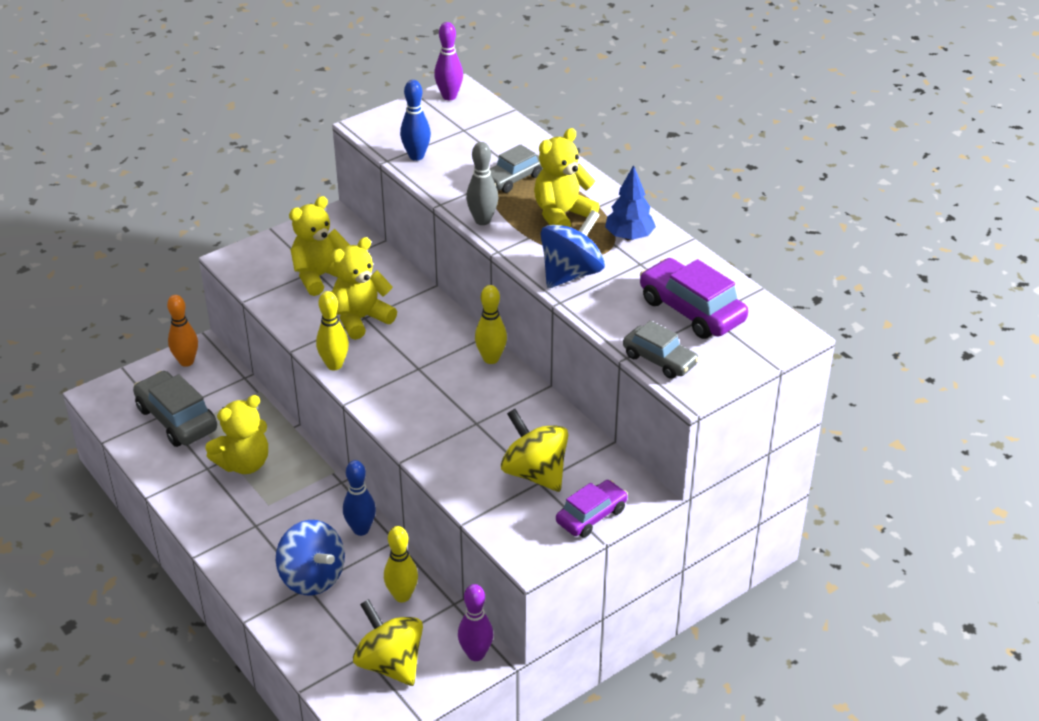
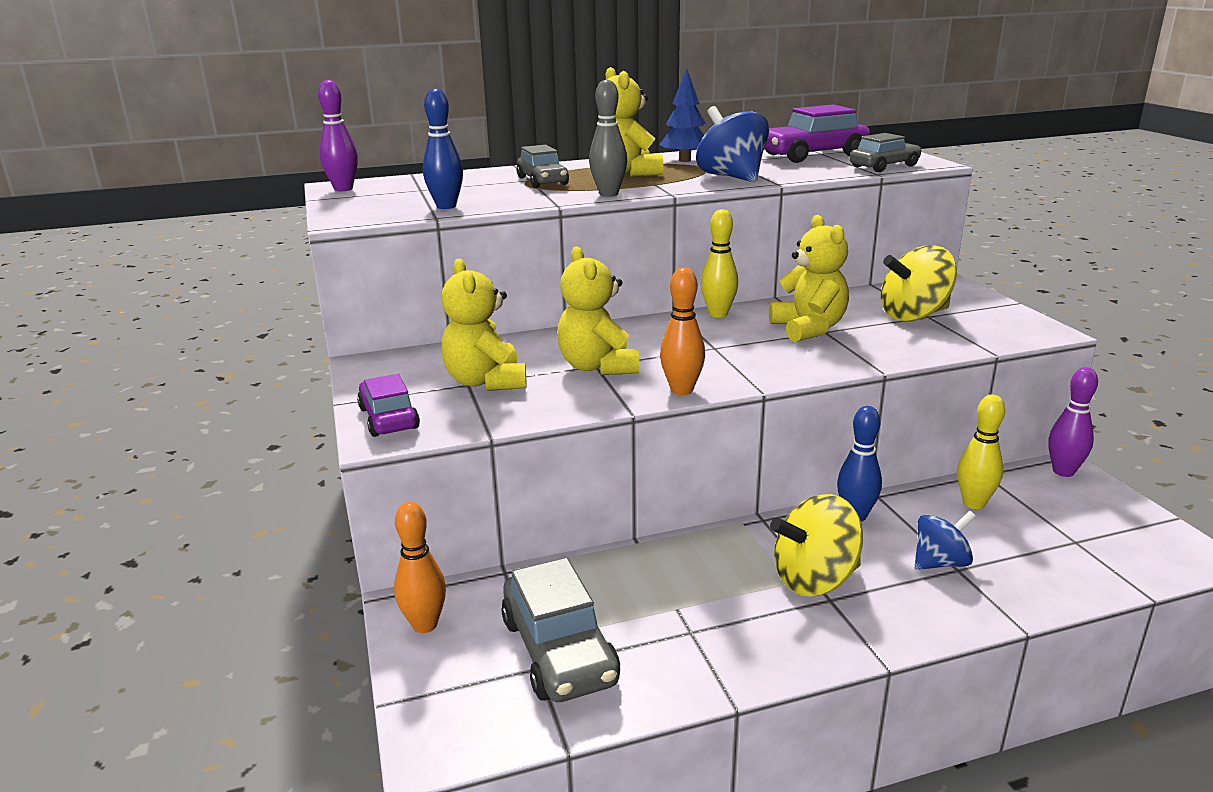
camera: 70 degrees left, 15 degrees down
grey car [133,371,217,447] -> grey car turned 90 degrees counterclockwise [501,558,620,702]
yellow teddy bear [205,395,268,474] -> yellow teddy bear moved to [769,215,849,342]
blue spinning top [276,520,345,595] -> blue spinning top [915,510,976,570], size x0.64
yellow bowling pin [316,291,349,370] -> orange bowling pin [660,267,705,395]
yellow spinning top [353,599,423,686] -> yellow spinning top moved to [770,494,863,596]
purple car [556,480,628,538] -> purple car moved to [357,374,420,437]

